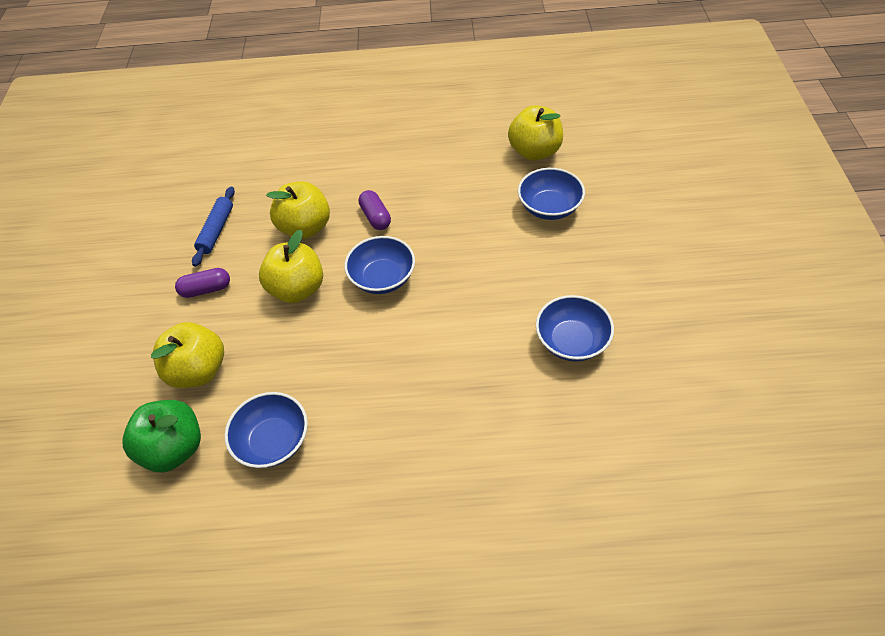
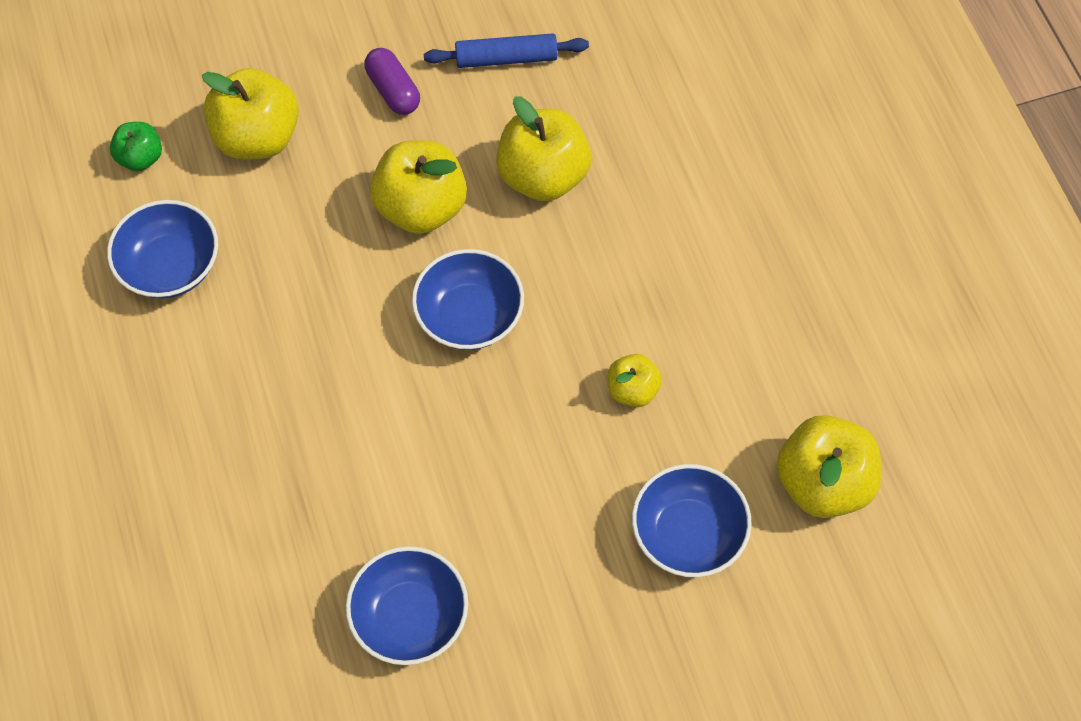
camera: 70 degrees right, 10 degrees up
green apple [123,400,201,472] -> green apple [110,122,162,171], size x0.54
purple capsule [359,190,391,230] -> none
none -> yellow apple [608,354,662,407]

